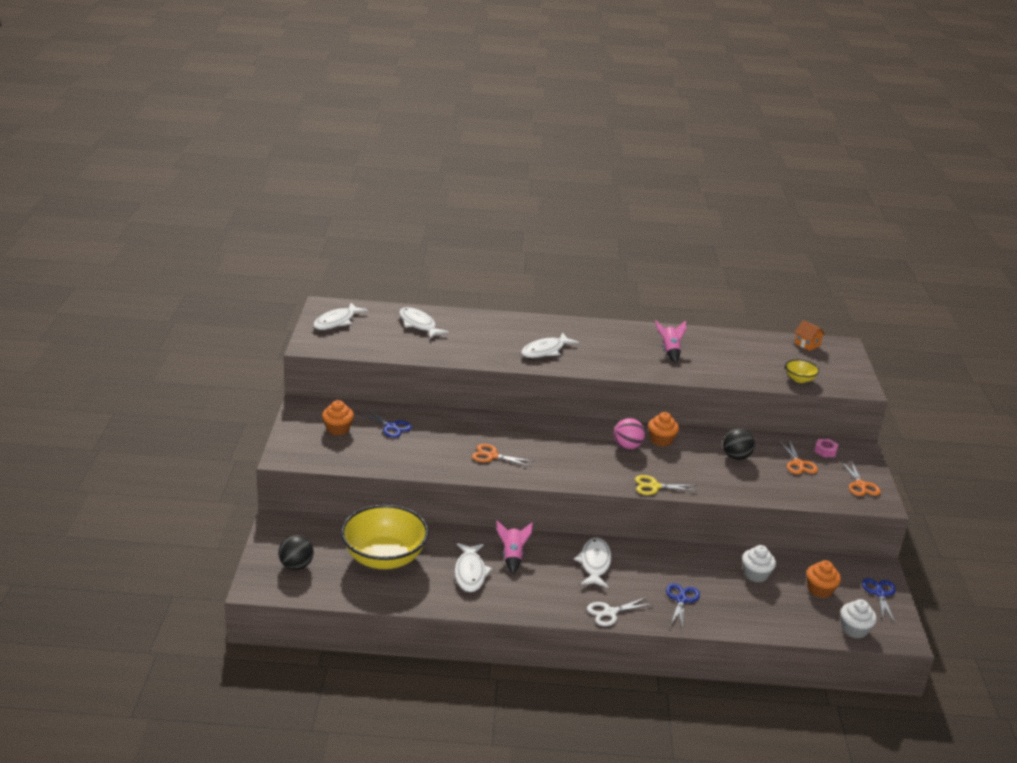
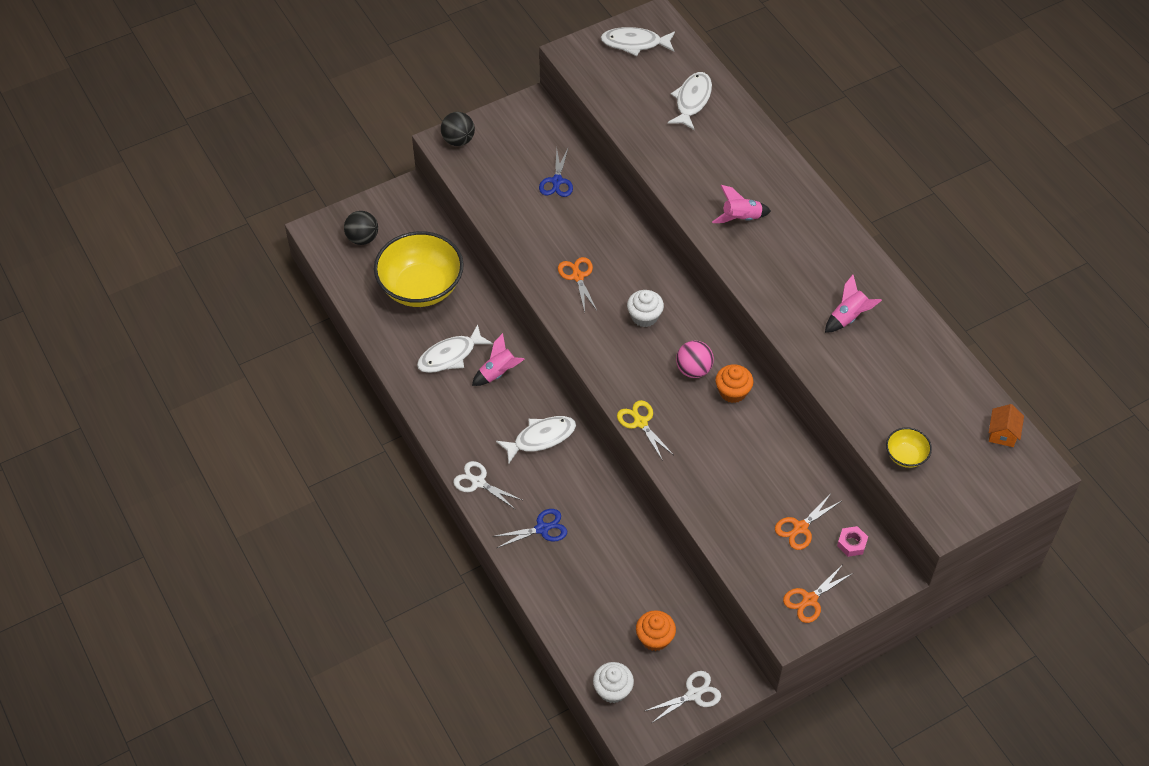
camera: 60 degrees right, 25 degrees up
orange cupcake [322,400,354,435] -> none
white fish [521,333,579,358] -> pink rocket [712,185,771,223]
black ball [723,428,755,460] -> black ball moved to [441,112,475,146]
white cupcake [742,545,776,582] -> white cupcake moved to [627,290,664,327]
blue scissors [862,578,896,623] -> white scissors [645,671,721,723]

